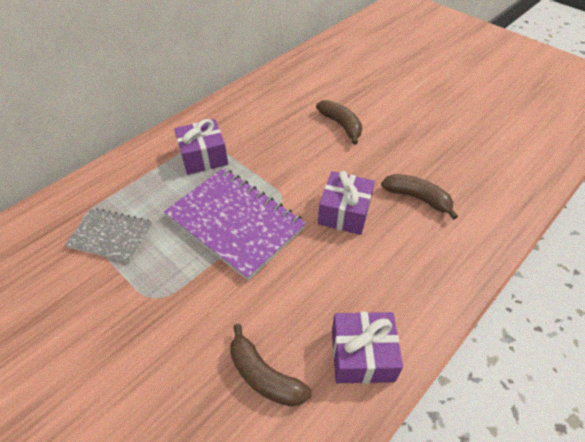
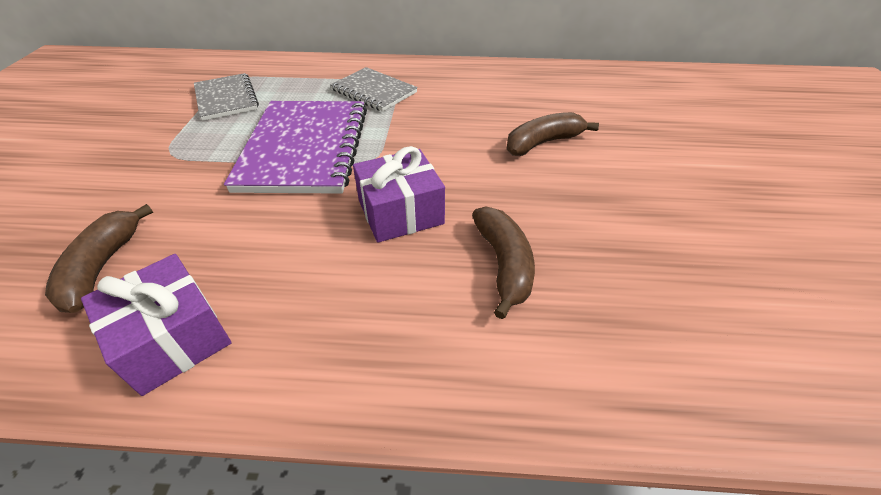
camera: 50 degrees right, 5 degrees down
purple gift [174,119,228,175] -> grey notebook [330,67,418,112]
brown banana [316,100,362,145] -> brown banana turned 135 degrees counterclockwise [507,112,599,156]

